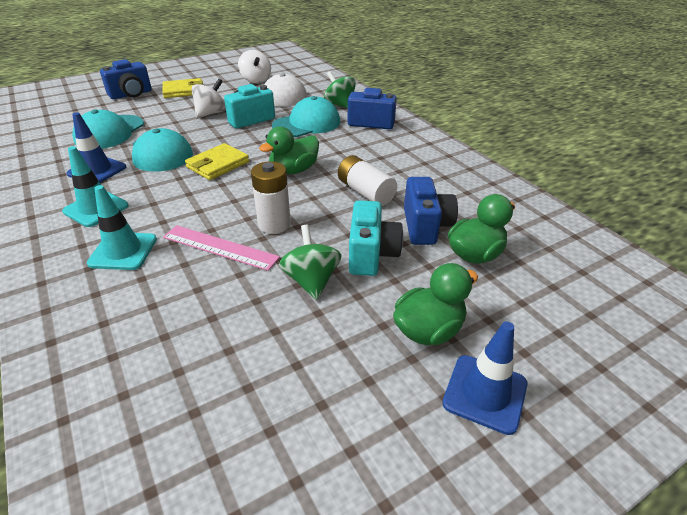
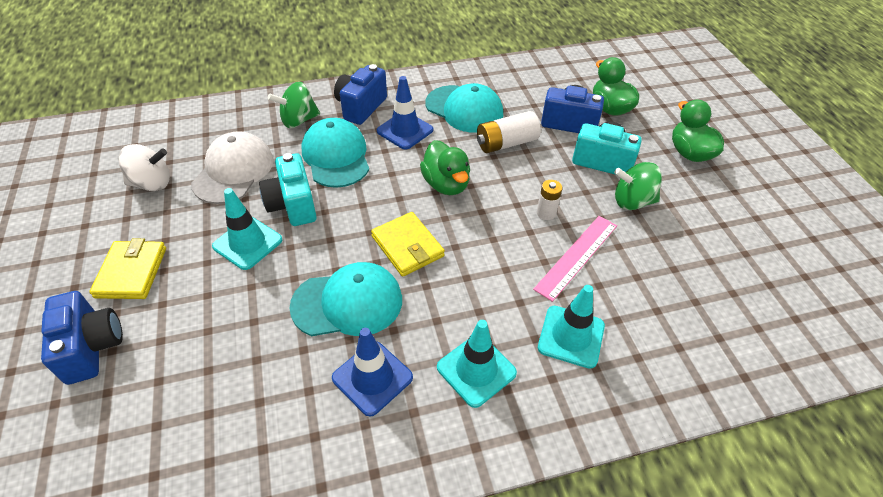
camera: 75 degrees left, 10 degrees up
turquoise cap [72,110,144,149] -> turquoise cap moved to [425,83,503,133]
white spinning top [191,79,226,118] -> turquoise traffic cone [212,188,282,270]
white battery [251,161,291,234] -> white battery [537,180,562,220], size x0.60
blue traffic cone [442,321,528,435] -> blue traffic cone moved to [377,76,433,150]

